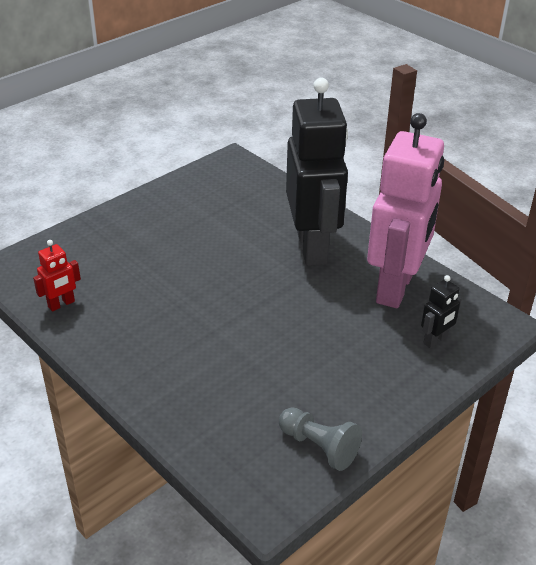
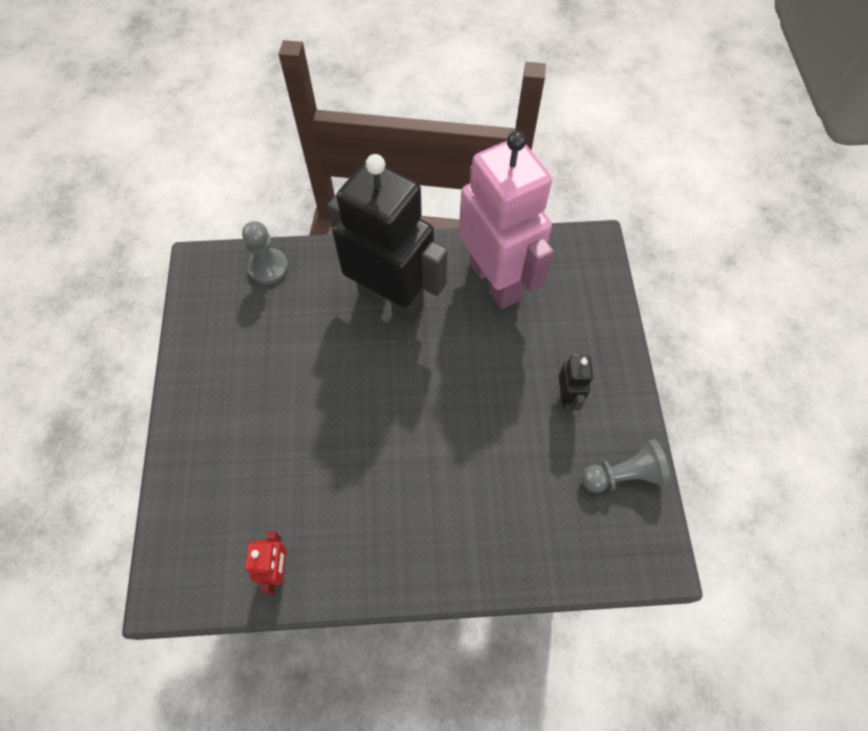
camera: 50 degrees left, 25 degrees up
black robot [421,275,462,348] -> black robot moved to [559,354,593,410]
none -> grey pawn [242,221,289,285]

